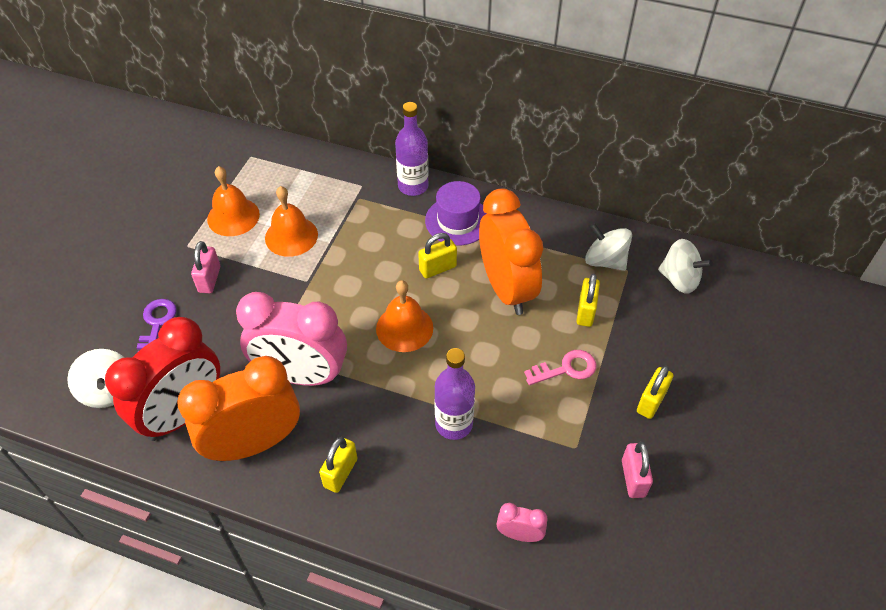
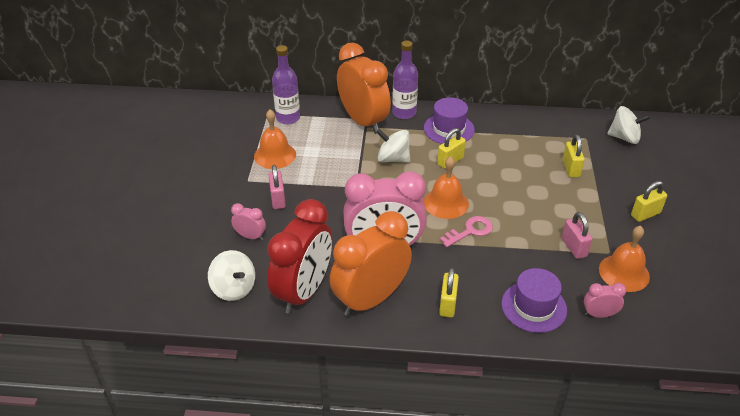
camera: 15 degrees left, 10 degrees down
purple key [137,299,177,352] -> pink clock [231,203,266,240]
orange bell [265,186,318,257] -> orange bell moved to [599,226,650,292]
purple bottle [434,348,475,440] -> purple bottle moved to [272,45,300,124]
orange clock [479,188,543,315] -> orange clock moved to [337,43,391,134]
pink key [524,350,596,385] -> pink key moved to [440,216,493,247]
white spinning top [585,223,632,271] -> white spinning top moved to [376,129,410,162]
pink padlock [622,442,653,498] -> pink padlock moved to [562,212,592,259]
yellow padlock [637,365,673,419] -> yellow padlock turned 45 degrees clockwise [631,181,667,222]
none -> purple hat [501,268,567,333]

